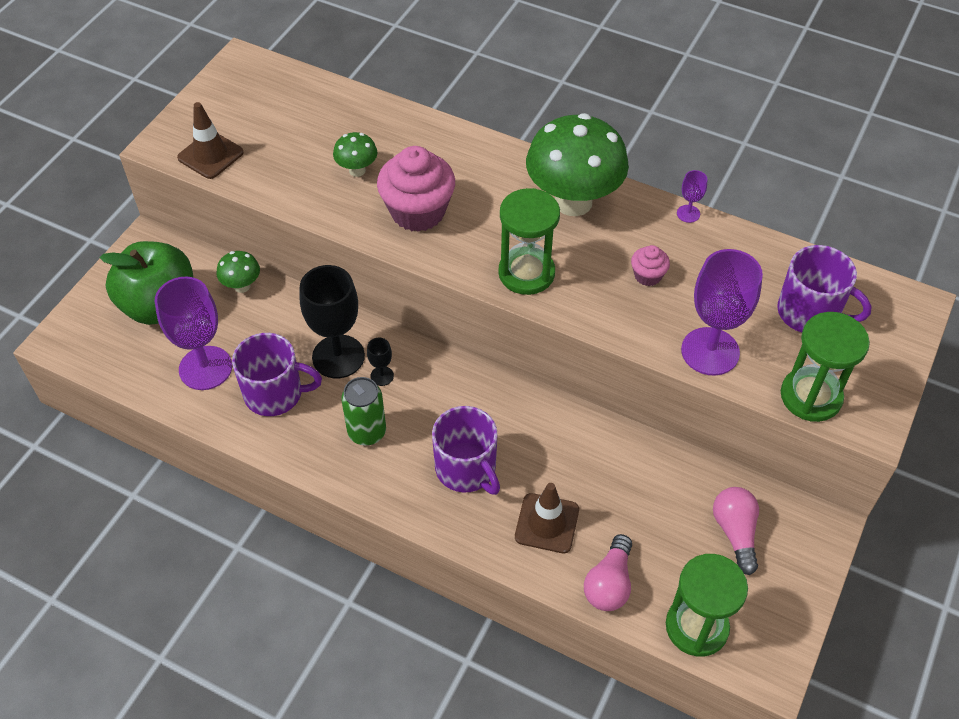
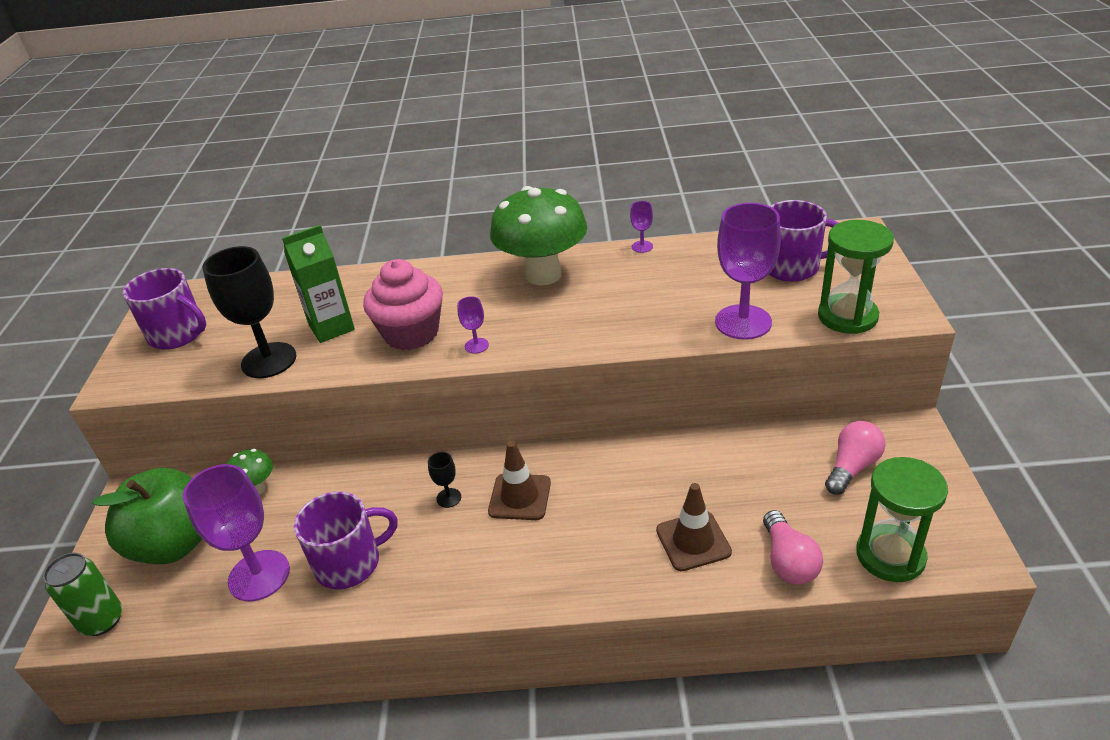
camera: 25 degrees left, 15 degrees down
brown traffic cone [177,102,244,179] -> brown traffic cone moved to [488,441,551,520]
black goblet [300,265,365,378] -> black goblet moved to [202,246,297,378]
green mushroom [333,132,377,177] -> green carton [282,225,355,343]
green can [341,377,386,446] -> green can moved to [43,553,122,636]
purple mug [432,406,500,495] -> purple mug moved to [123,268,206,349]
green hourglass [498,188,560,295] -> none
pink cupcake [631,245,670,286] -> none
pink light bulb [713,487,759,575] -> pink light bulb turned 75 degrees clockwise [825,421,886,495]
none -> purple goblet [457,296,489,354]

